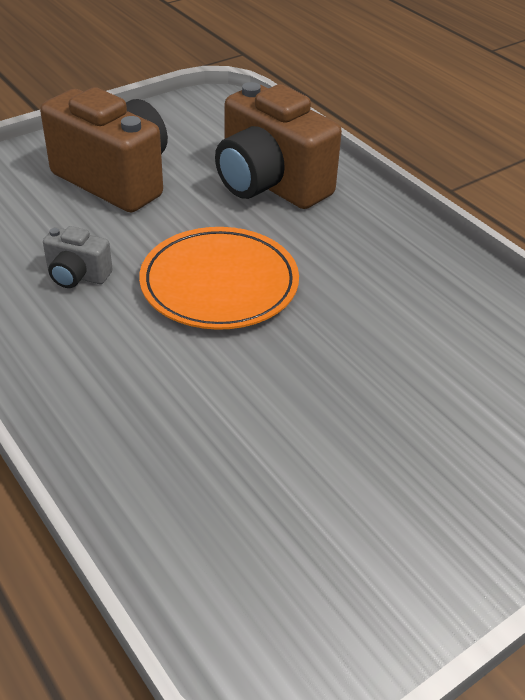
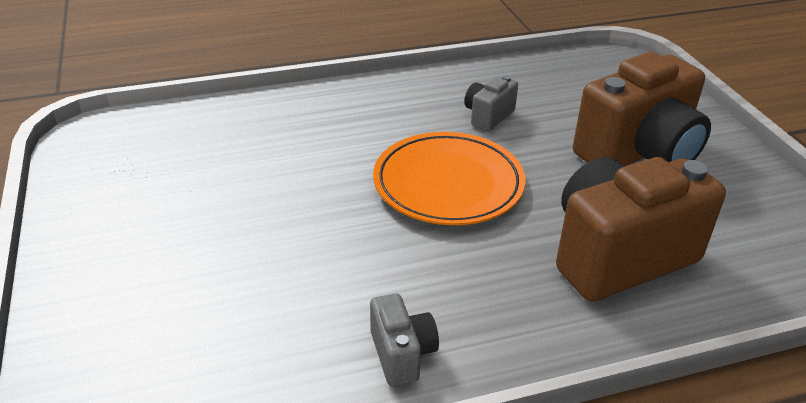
camera: 110 degrees right, 5 degrees down
none -> grey camera [370,293,439,386]

